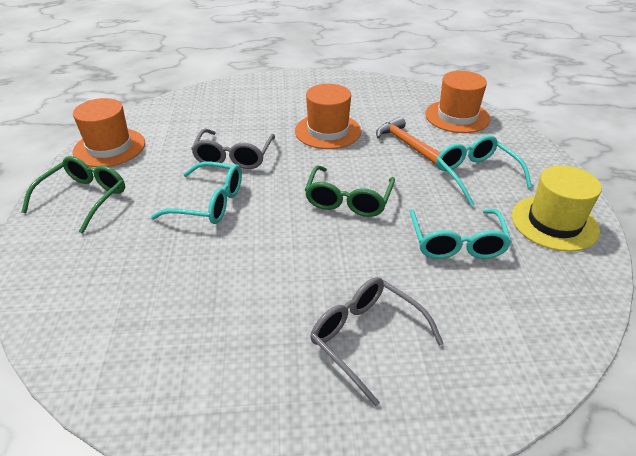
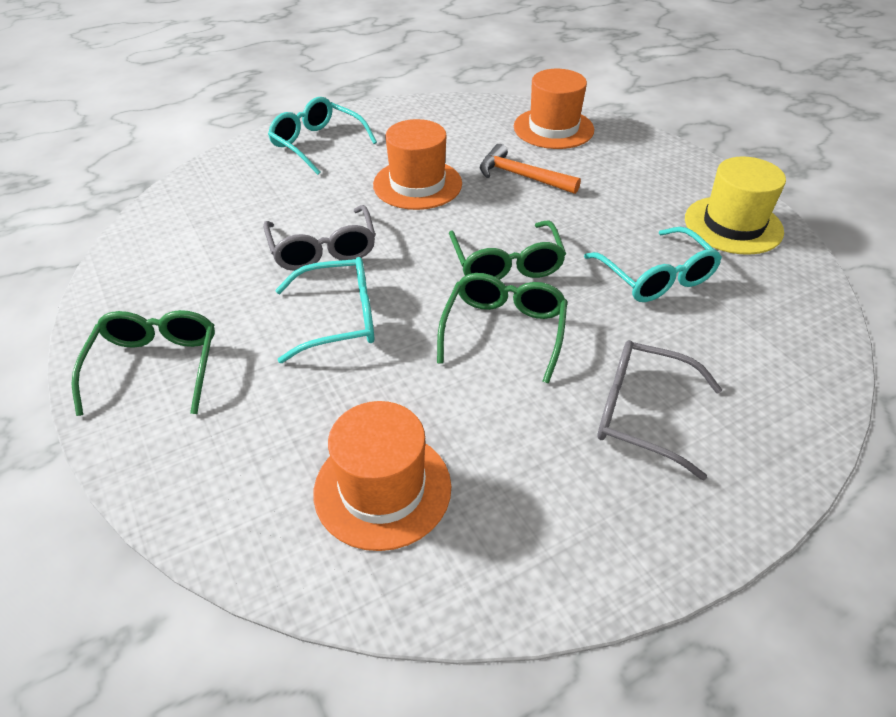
camera: 25 degrees left, 5 degrees up
orange hat [72,98,145,167] -> orange hat moved to [313,401,451,551]
turquoise glasses [436,135,532,206] -> turquoise glasses moved to [268,97,377,175]
none -> green glasses [437,273,567,384]

